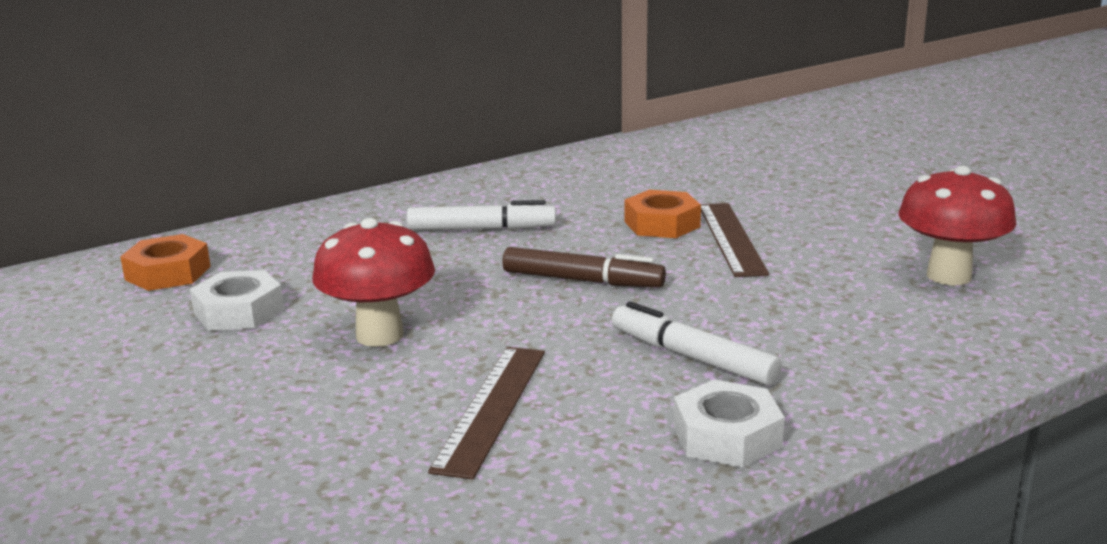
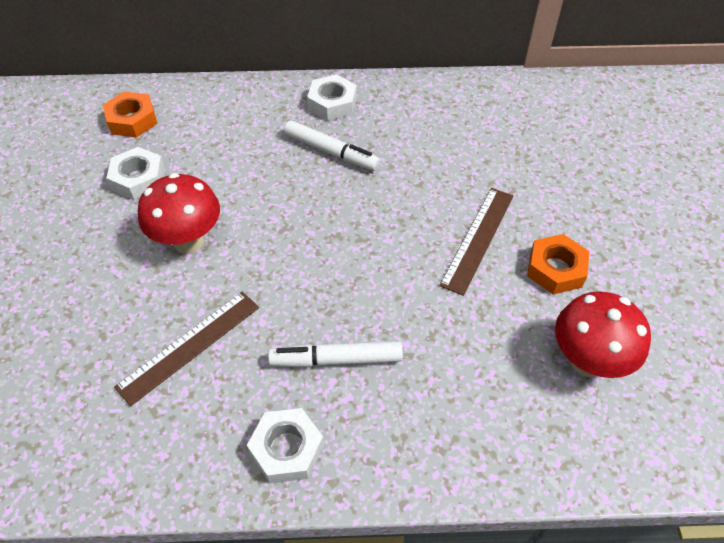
camera: 30 degrees right, 30 degrees up
brown marker [502,247,666,288] -> none
white marker [612,301,782,386] -> white marker turned 75 degrees counterclockwise [268,341,403,367]
orange nut [624,190,701,238] -> orange nut moved to [527,234,590,294]
none -> white nut [307,74,357,121]

